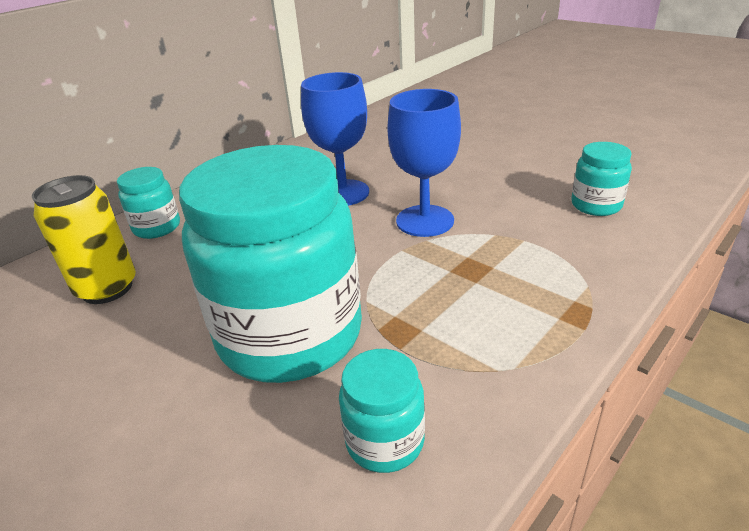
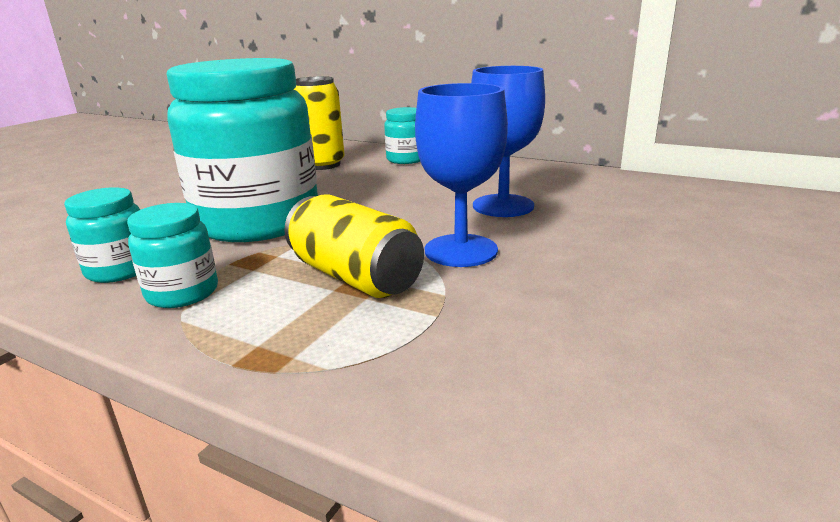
camera: 75 degrees right, 10 degrees down
turquoise jar [571,142,632,216] -> turquoise jar moved to [127,203,218,308]
none -> yellow can [284,194,424,298]

